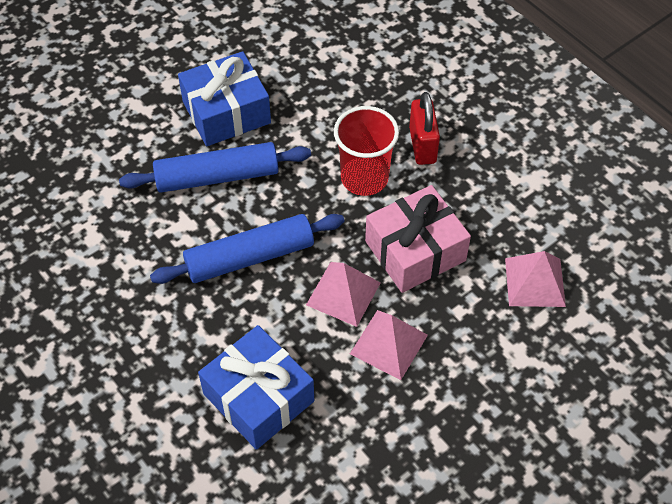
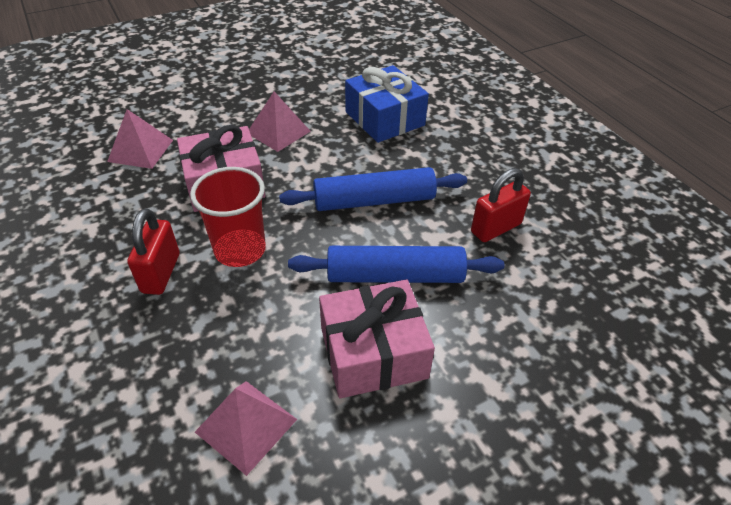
camera: 170 degrees left, 10 degrees down
blue gift [178,51,271,146] -> pink gift [319,280,435,398]
pink pyramid [306,262,381,327] -> pink pyramid moved to [195,381,297,476]
none -> red padlock [471,168,531,242]

